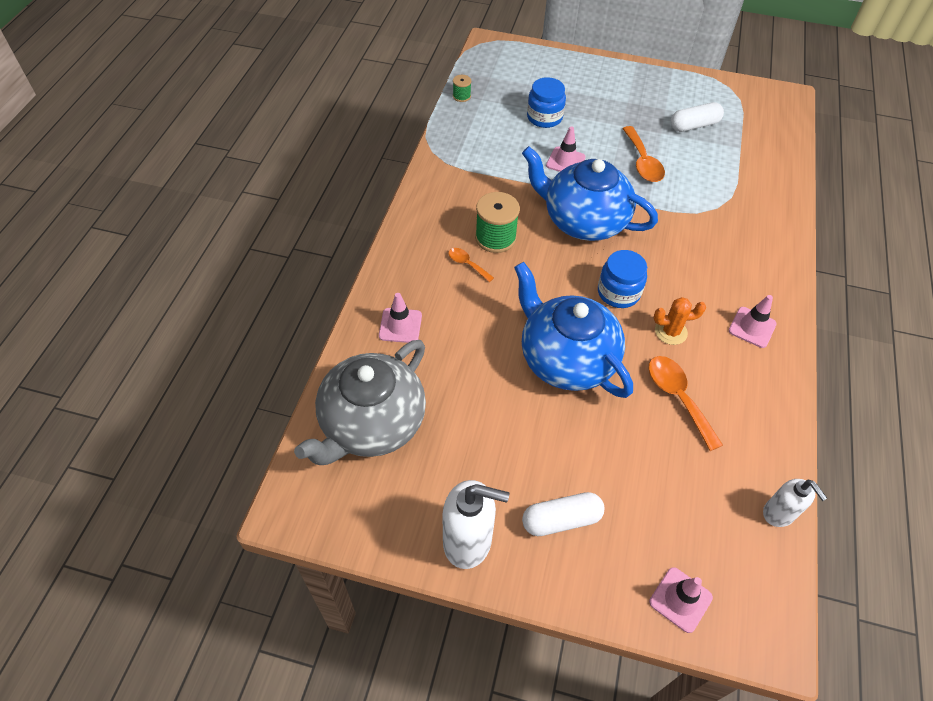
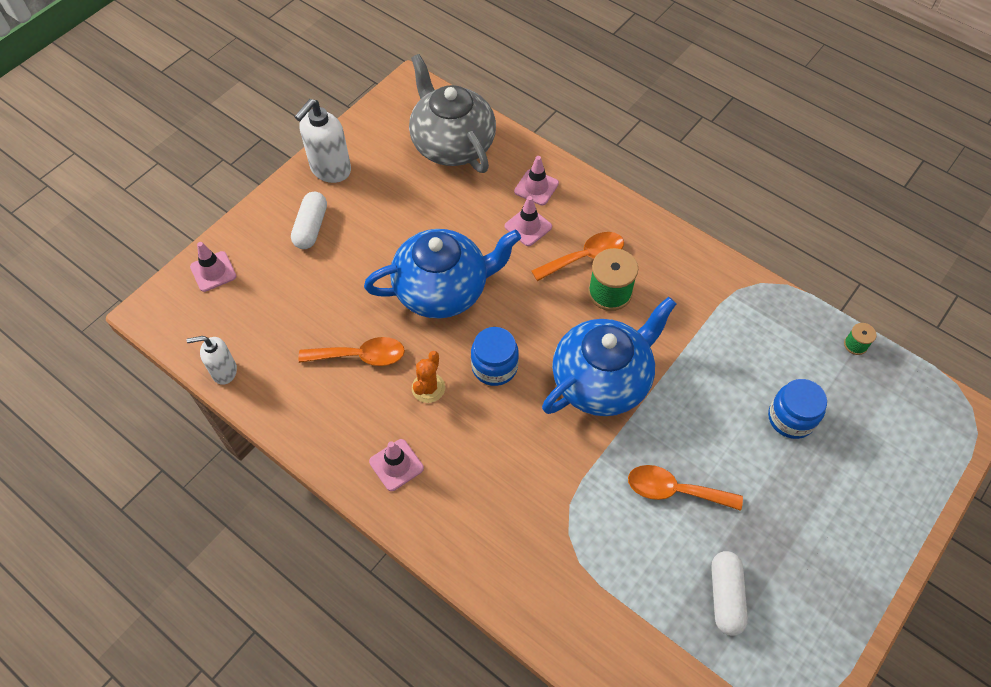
camera: 115 degrees right, 5 degrees up
orange spoon [448,248,494,282] -> orange spoon [532,232,624,281], size x1.77
pink traffic cone [546,126,586,172] -> pink traffic cone moved to [505,196,552,246]

